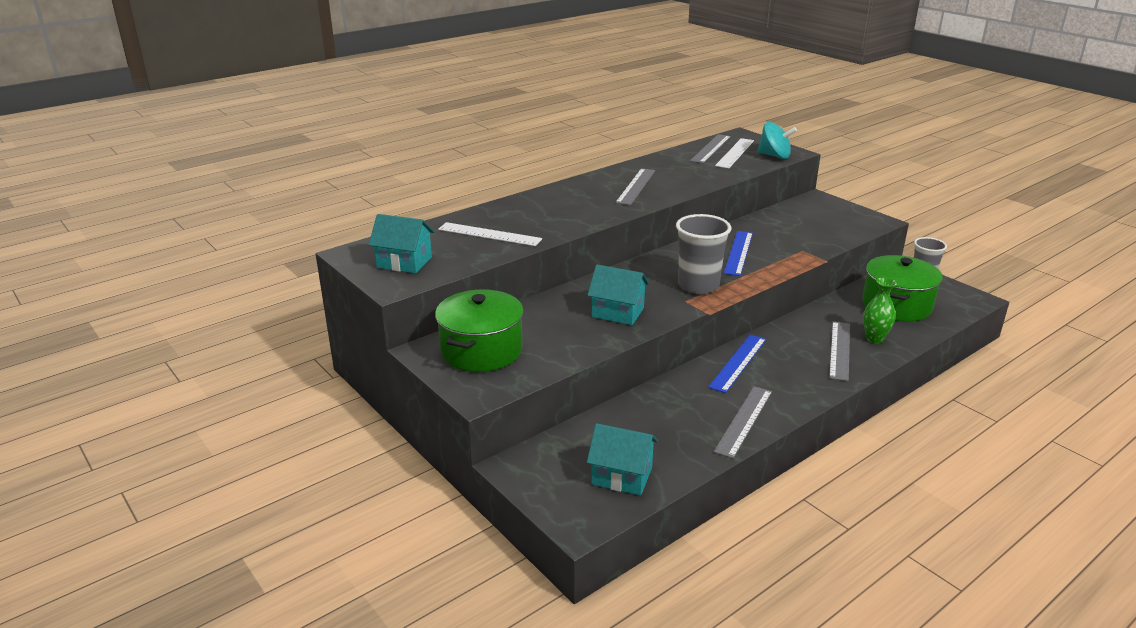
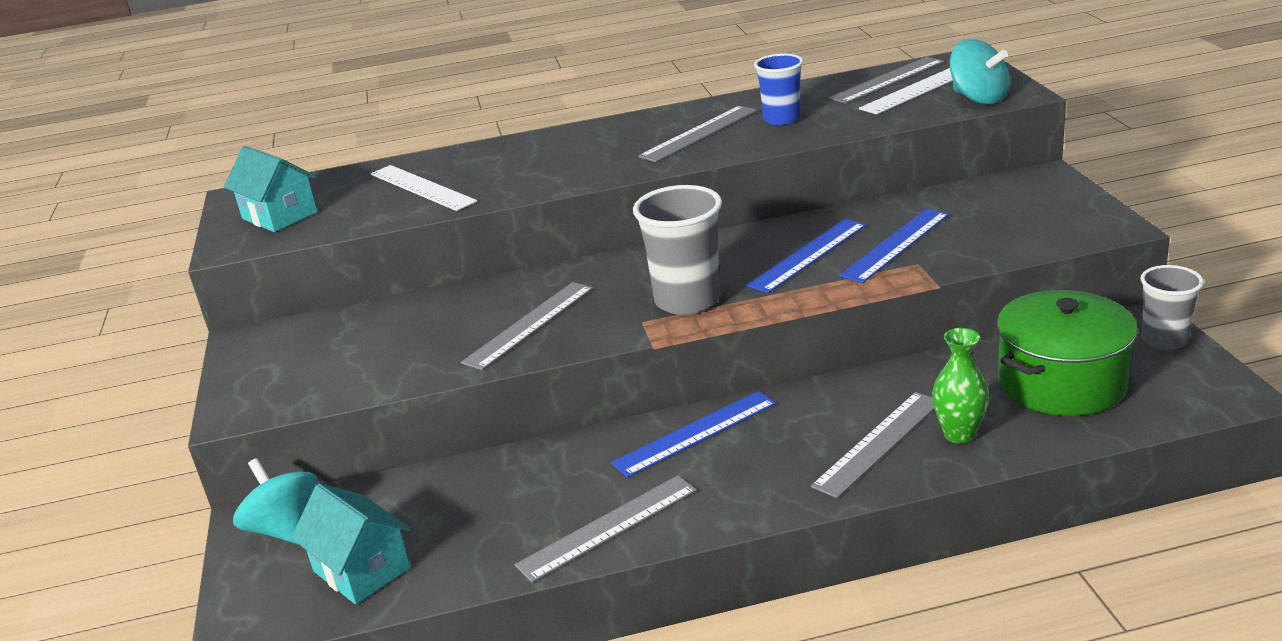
camera: 30 degrees right, 0 degrees up
green pot [435,289,524,372] -> none
turquoise house [588,265,649,325] -> grey ruler [461,282,593,370]
none -> turquoise spinning top [233,458,318,544]
none -> blue cup [754,54,803,125]
none -> blue ruler [839,209,949,283]

